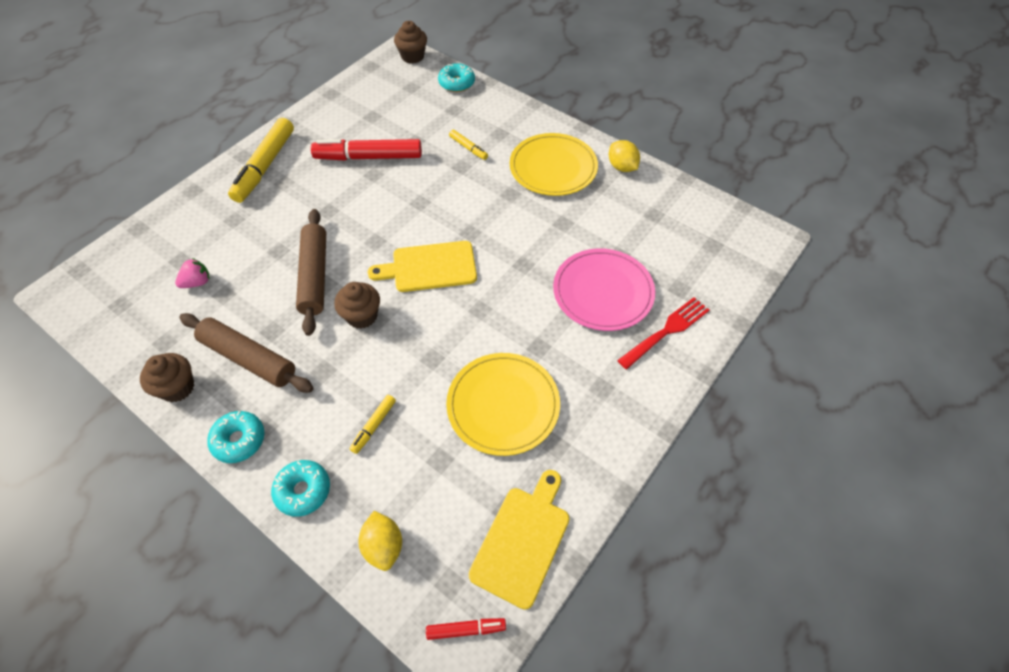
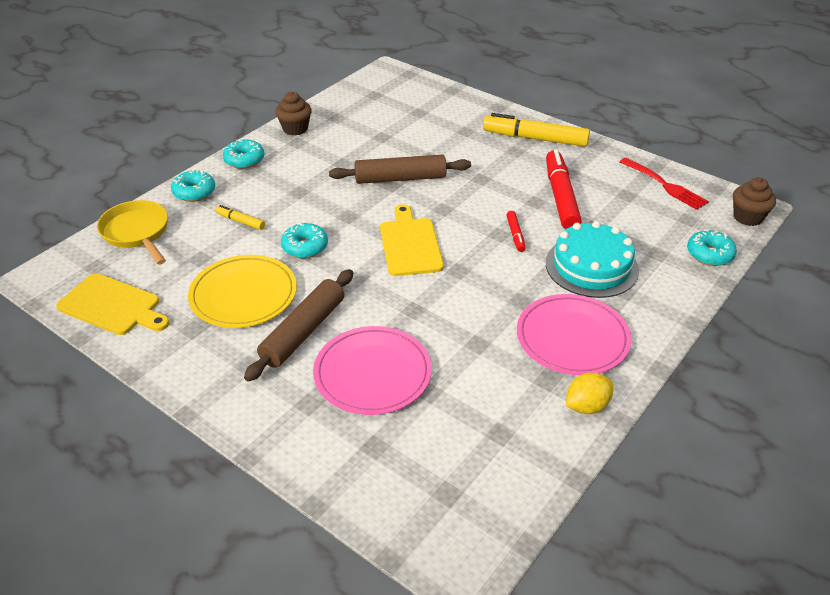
camera: 90 degrees right, 15 degrees down
pink strawberry [175,258,209,288] -> none
brown rolling pin [179,313,314,393] -> brown rolling pin moved to [244,269,353,382]
brown cupcake [334,282,380,329] -> none
yellow lemon [358,511,402,571] -> yellow pan [97,200,168,265]
red marker [426,618,506,640] -> red marker moved to [506,211,525,252]
yellow marker [449,130,488,160] -> turquoise cake [546,221,639,298]
yellow plate [510,133,598,196] -> pink plate [517,294,632,375]
red fork [617,297,709,369] -> red fork moved to [620,158,709,210]
none -> turquoise donut [281,223,328,258]

